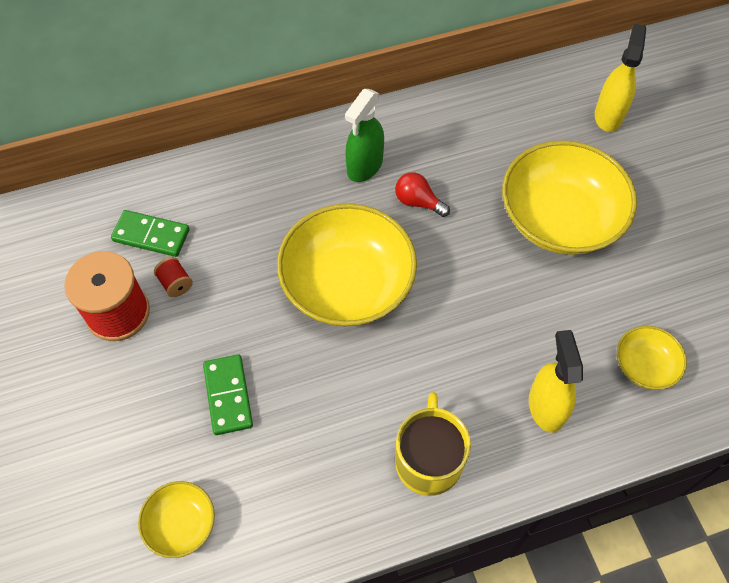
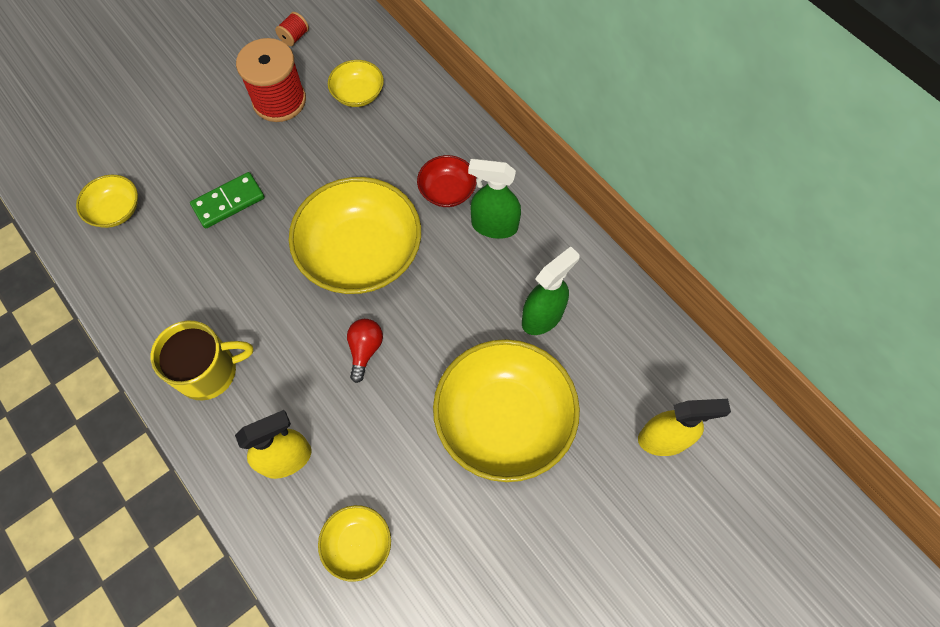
camera: 70 degrees right, 5 degrees up
green domino [111,210,190,257] -> yellow bowl [328,60,384,107]
red spool [154,257,193,297] -> red spool moved to [275,12,309,46]
red light bulb [395,172,450,217] -> red light bulb moved to [347,319,383,383]
none -> red bowl [417,155,477,207]
none -> green spray bottle [522,246,580,335]

